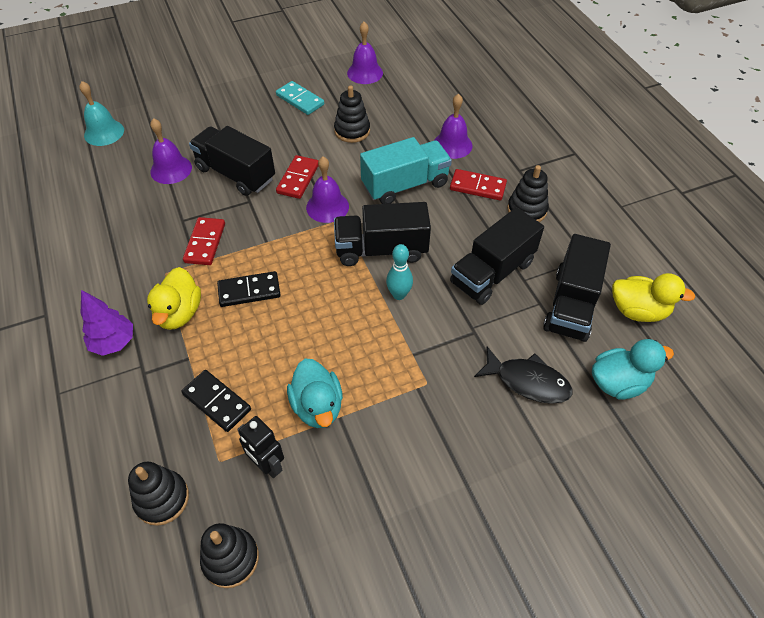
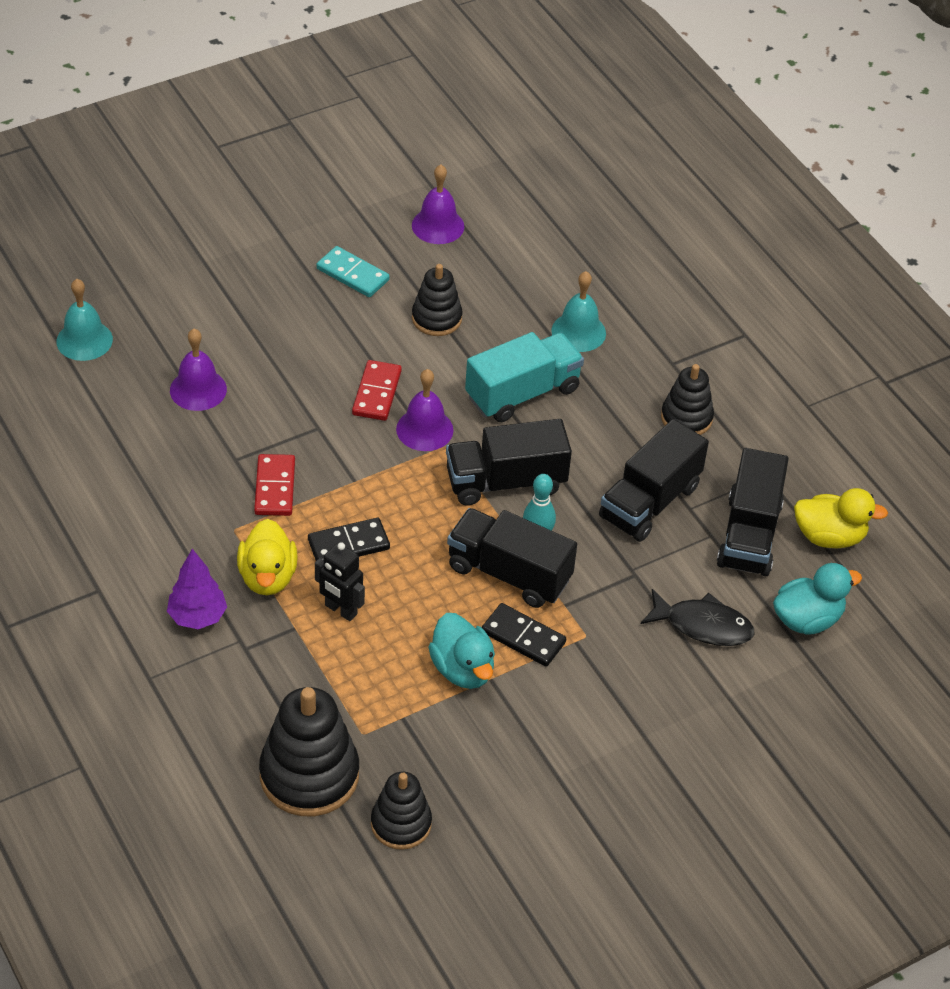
camera: 10 degrees left, 5 degrees down
black stacking toy [128,462,189,526] -> black stacking toy [259,687,359,816], size x1.66
black domino [181,370,251,432] -> black domino moved to [482,603,566,667]
black truck [189,126,275,196] -> black truck moved to [447,508,577,608]
black robot [237,416,284,478] -> black robot moved to [315,542,365,621]
purple bell [434,94,472,159] -> turquoise bell [551,271,606,352]
red domino [450,169,507,201] -> none

